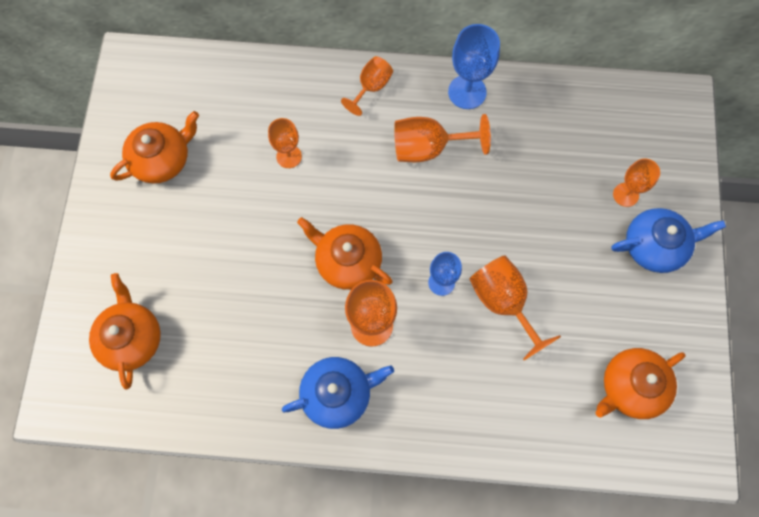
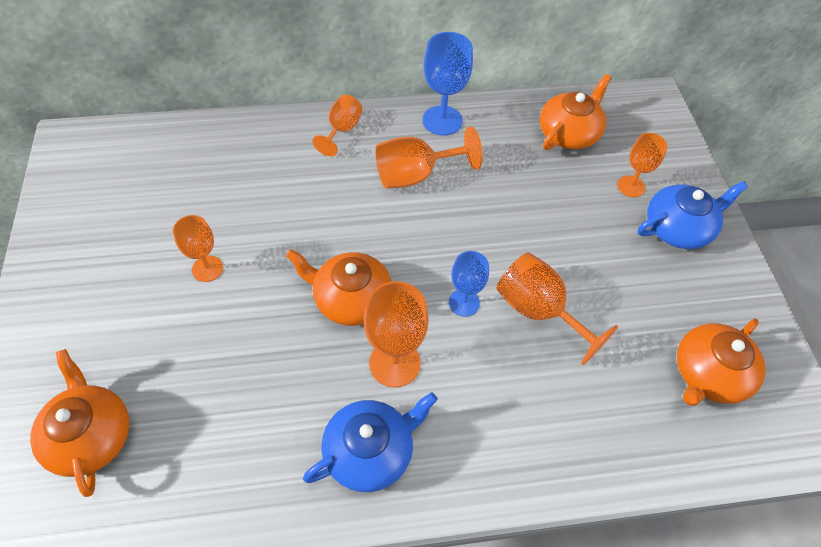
camera: 15 degrees left, 15 degrees down
orange teapot [110,111,199,184] -> orange teapot moved to [540,74,612,150]
orange goblet [268,118,302,168] -> orange goblet moved to [173,215,223,282]

